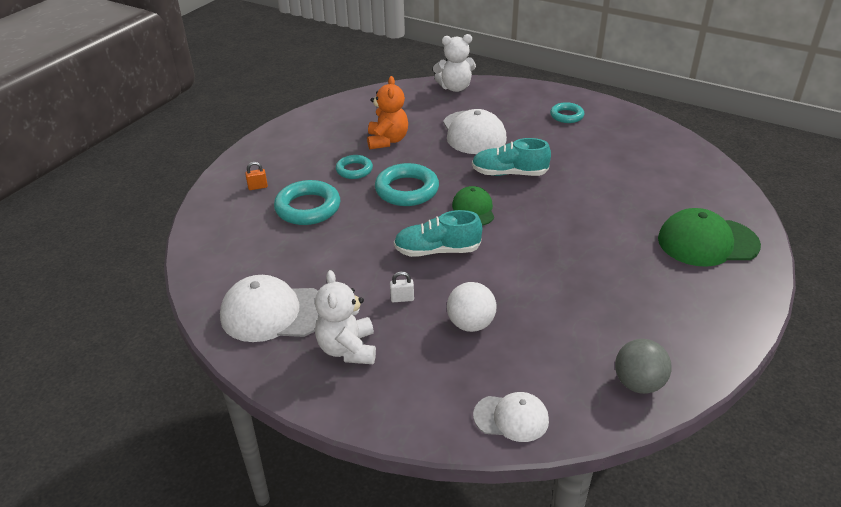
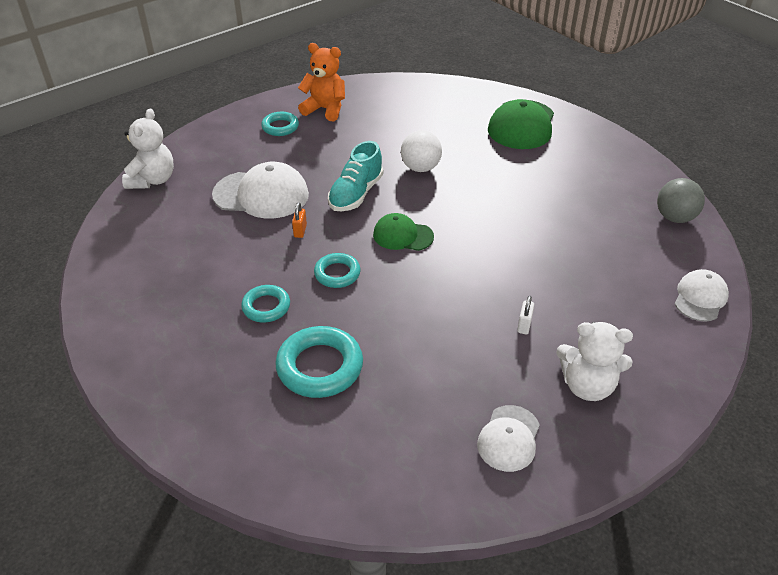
camera: 70 degrees left, 5 degrees up
white cap [220,275,319,342] -> white cap [477,405,540,472], size x0.60
orange padlock [245,162,268,190] -> orange padlock moved to [292,202,307,238]
orange teddy bear [367,76,408,150] -> orange teddy bear moved to [298,43,345,121]
turquoise ring [375,163,439,206] -> turquoise ring [314,253,360,288], size x0.60
turquoise shoe [394,210,482,257] -> none
white ball [447,282,496,332] -> white ball moved to [401,130,442,172]

